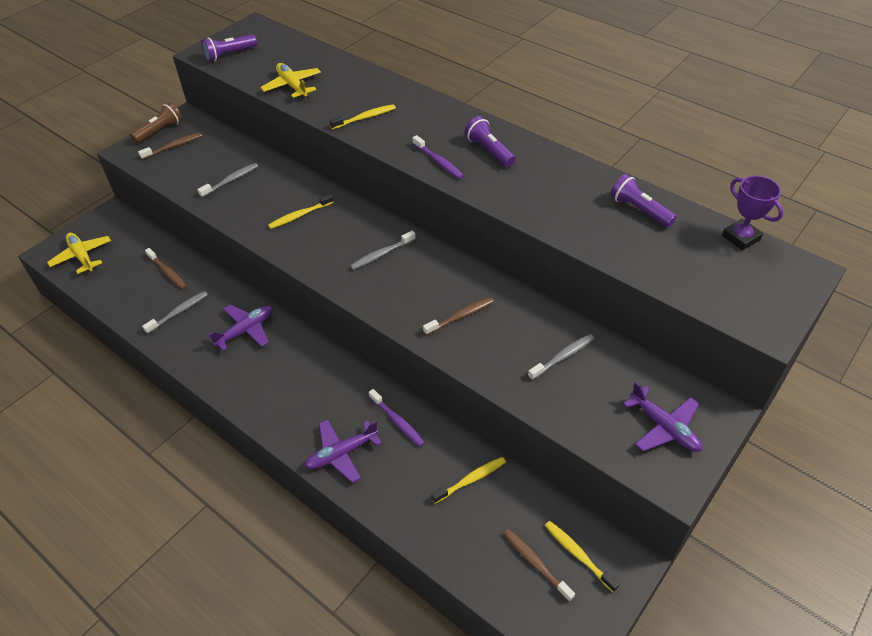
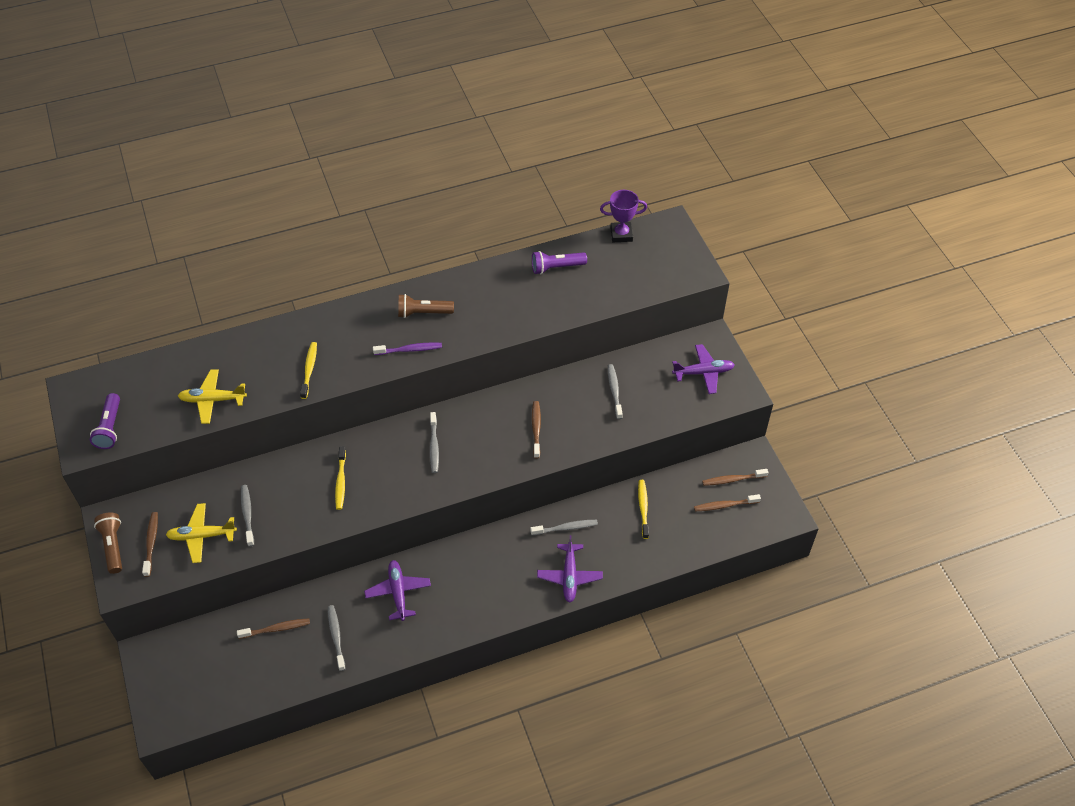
camera: 60 degrees left, 5 degrees up
yellow plane [47,233,111,274] -> yellow plane moved to [166,503,237,563]
purple toothbrush [369,389,425,447] -> grey toothbrush [530,520,598,535]
purple flashlight [464,116,515,167] -> brown flashlight [398,294,454,318]
yellow toothbrush [545,521,619,592] -> brown toothbrush [702,469,768,486]

